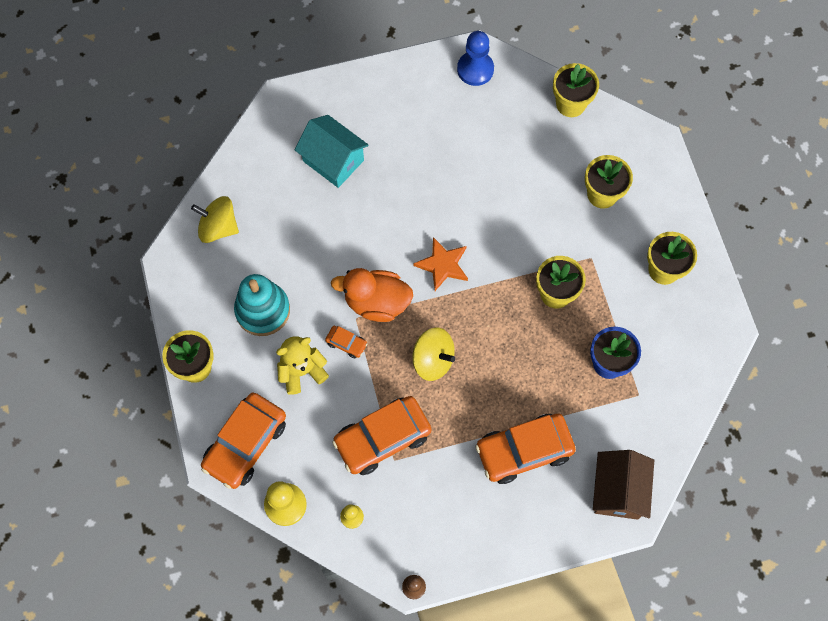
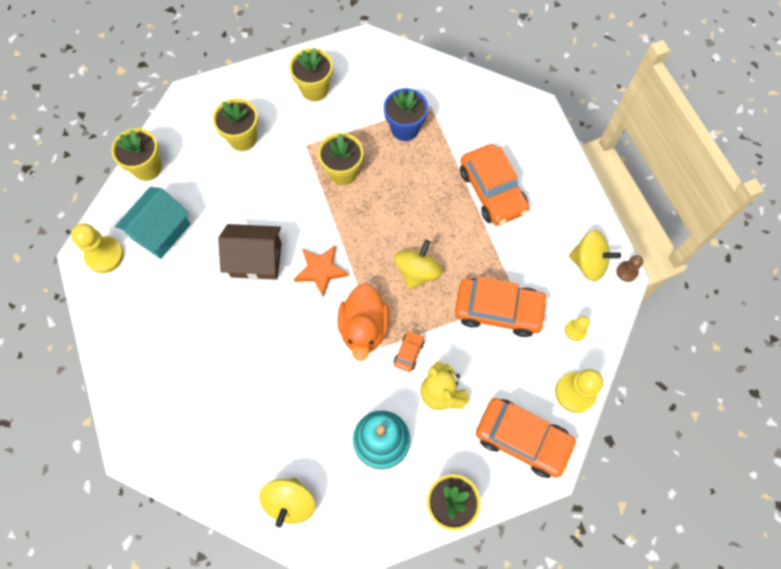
camera: 95 degrees left, 0 degrees up
turquoise house [295,115,369,188] -> turquoise house moved to [115,187,190,259]
orange car [332,396,432,475] -> orange car turned 45 degrees counterclockwise [455,277,548,337]
blue pawn [457,31,494,86] -> yellow pawn [71,223,124,273]
brown house [593,450,654,520] -> brown house moved to [218,224,282,280]
none -> yellow spinning top [569,230,621,281]

